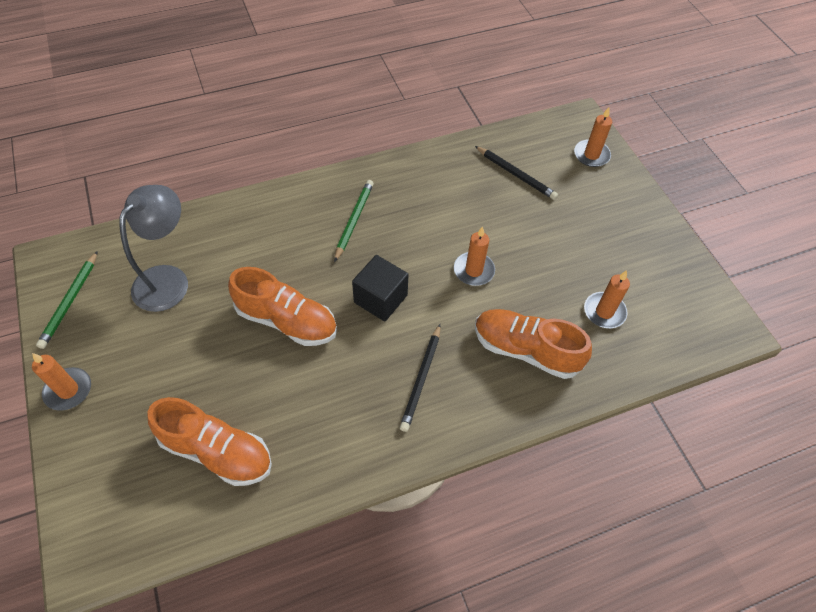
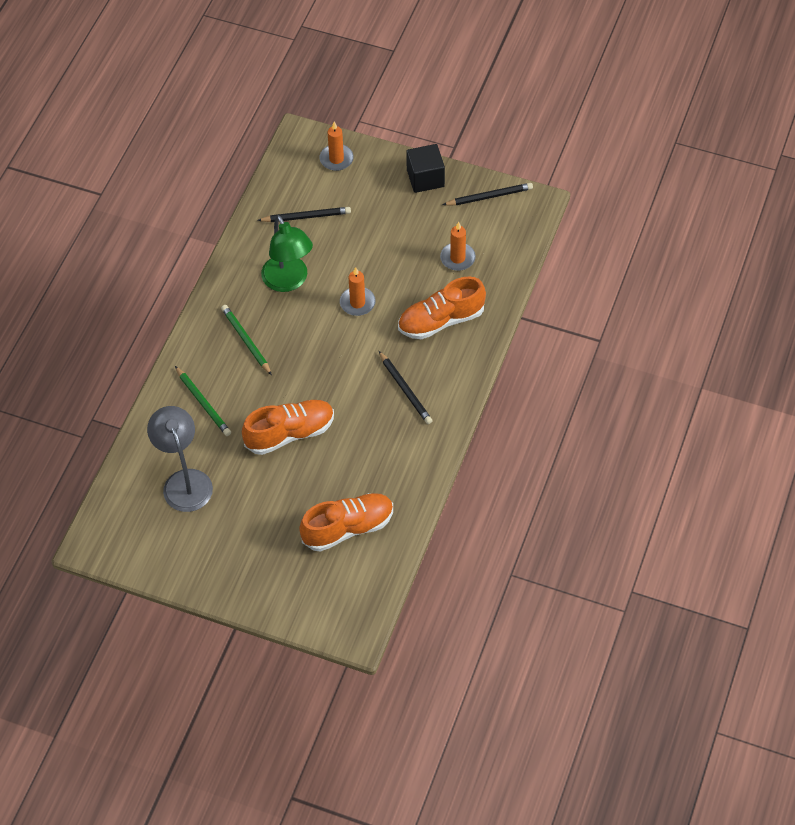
camera: 45 degrees left, 0 degrees up
orange candle [32,353,91,411] -> none
green pencil [36,251,98,349] -> green pencil moved to [175,366,231,436]
black cube [352,255,409,321] -> black cube moved to [406,144,445,193]
none -> green lamp [261,215,313,292]
none -> black pencil [442,183,533,205]

